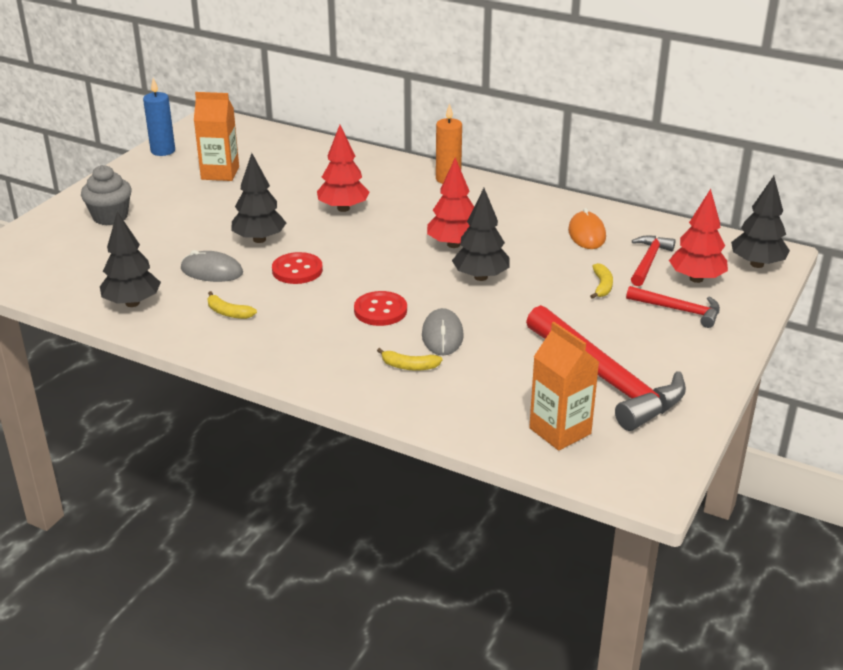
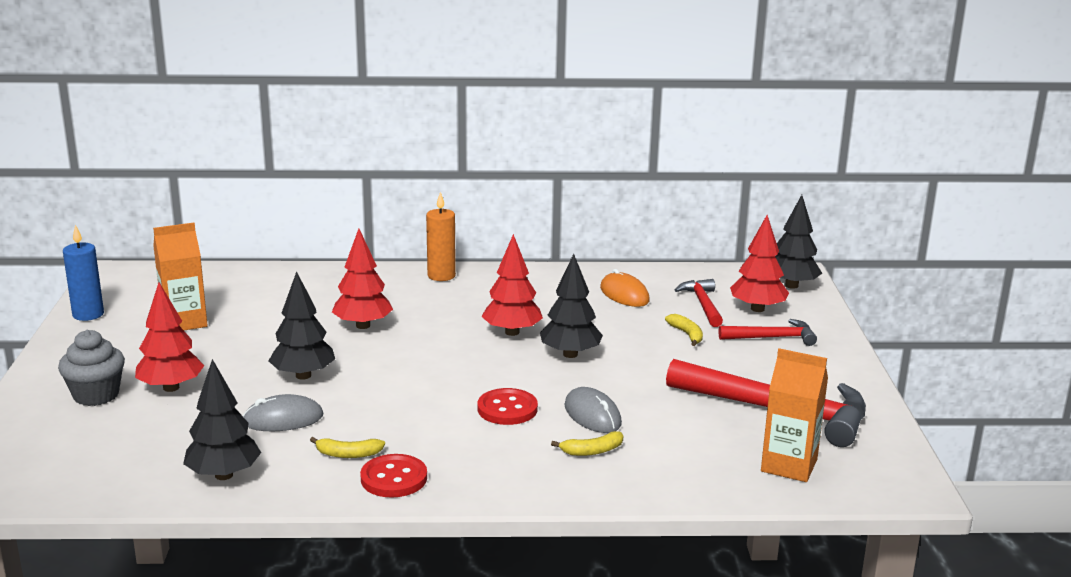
camera: 30 degrees left, 10 degrees down
red button [272,252,323,284] -> red button moved to [360,454,427,498]
none -> red tree [135,282,204,392]

